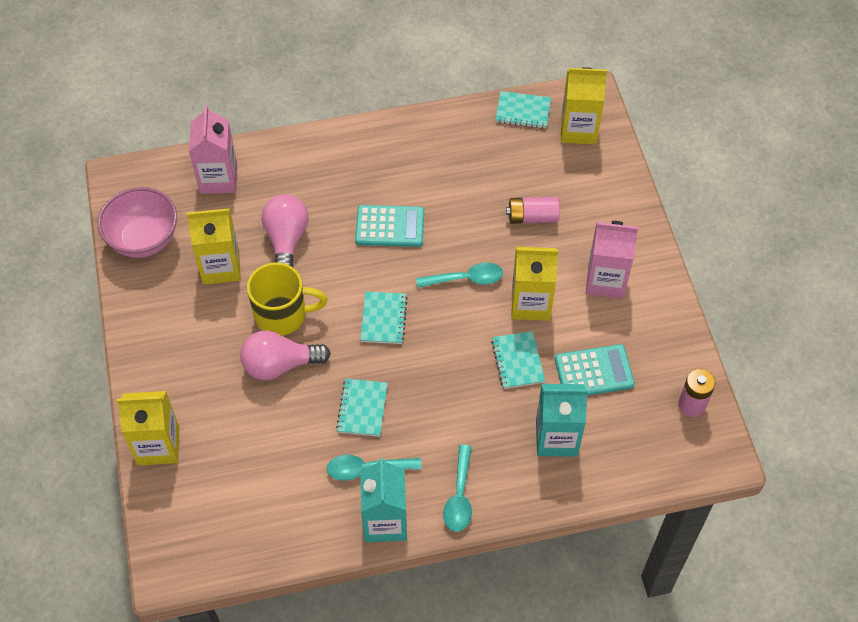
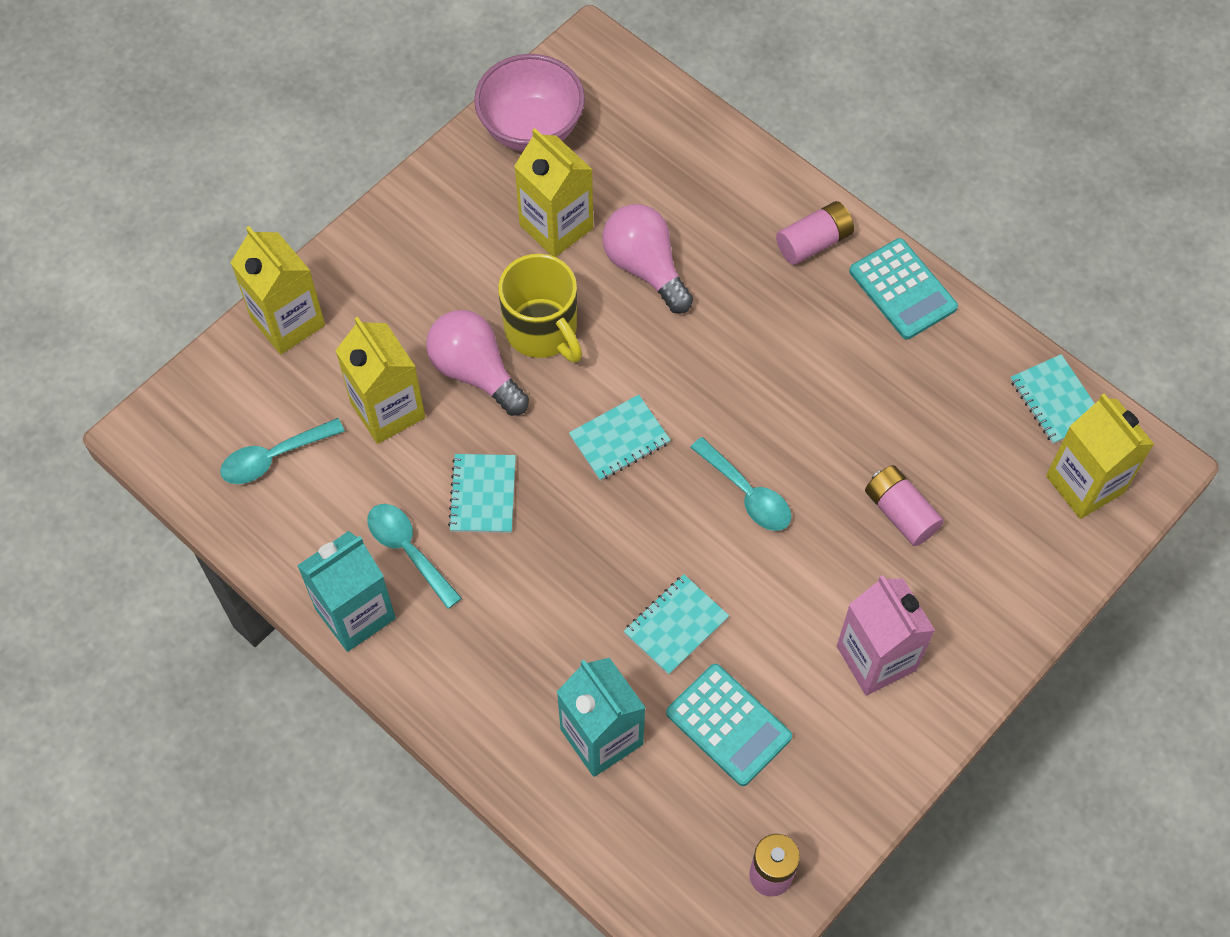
camera: 55 degrees right, 5 degrees up
pink carton [189,105,237,194] -> none
pink light bulb [262,194,309,267] -> pink light bulb turned 90 degrees counterclockwise [602,204,693,313]
turquoise notebook [336,379,388,437] -> turquoise notebook turned 60 degrees counterclockwise [448,454,516,533]
turquoise calculator [355,205,424,247] -> turquoise calculator moved to [849,238,958,339]
turquoise spoon [443,445,472,532] -> turquoise spoon moved to [220,418,345,484]
yellow carton [511,247,558,321] -> yellow carton moved to [335,317,425,444]
none -> pink battery [776,201,854,265]

